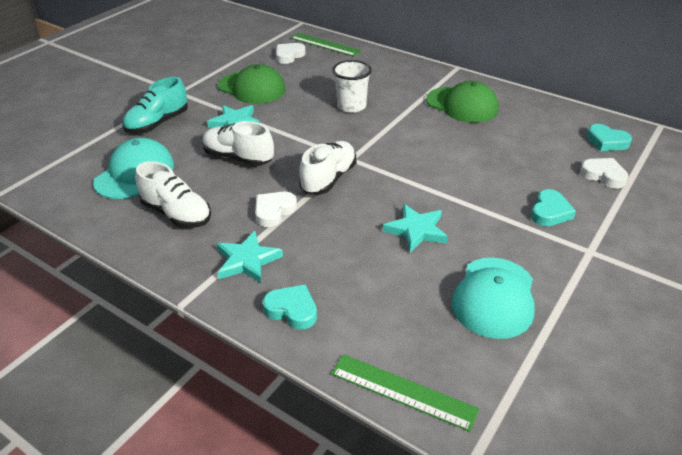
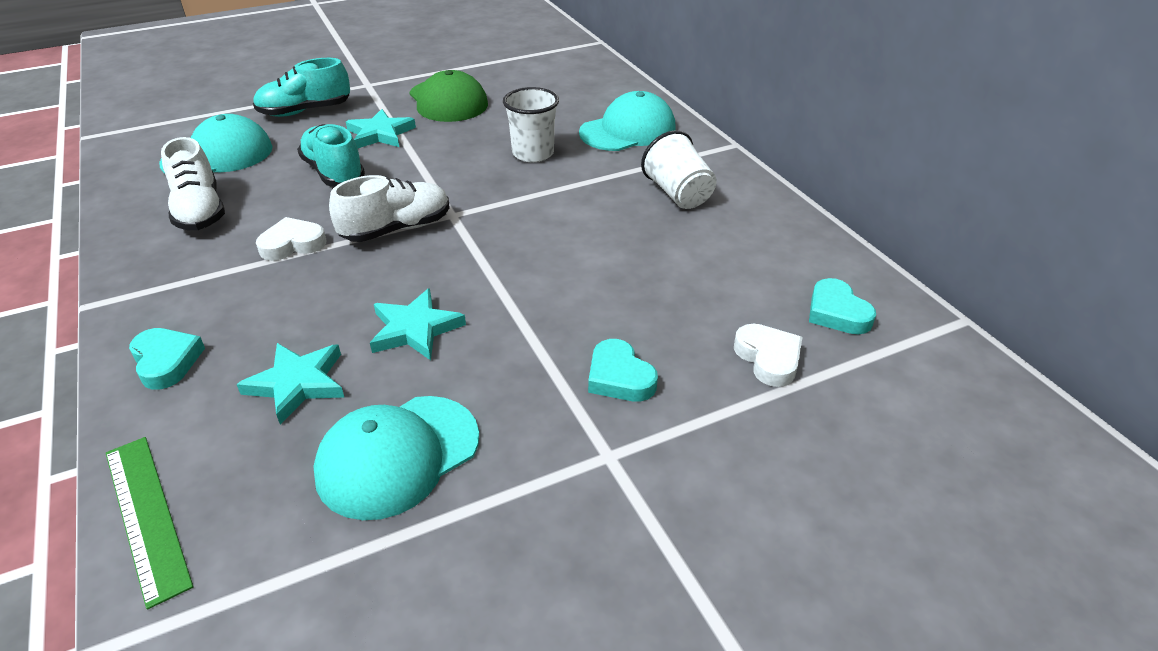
camera: 30 degrees right, 0 degrees up
white shoe [203,121,274,166] -> turquoise shoe [297,124,365,187]
turquoise star [216,231,283,283] -> turquoise star moved to [236,343,344,424]
white heart [276,43,306,64] -> none
green ruler [291,33,361,57] -> none
green cap [426,81,499,123] -> white cup [641,130,717,209]
turquoise heart [531,189,576,226] -> turquoise heart turned 90 degrees clockwise [588,339,658,402]
none -> turquoise cap [579,91,676,151]

